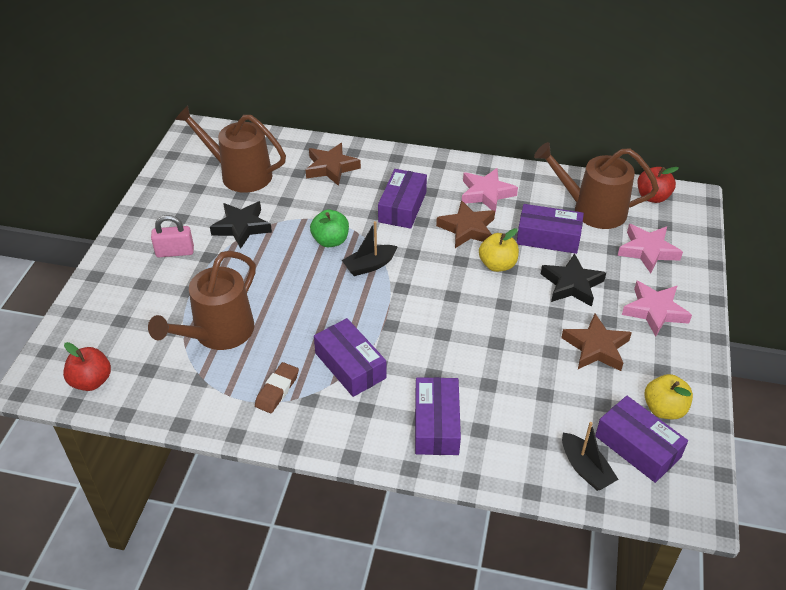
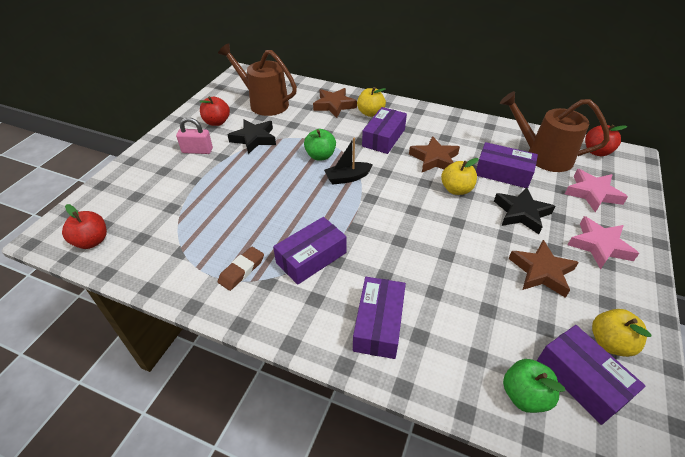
camera: 10 degrees right, 0 degrees up
brown watering can [148,251,256,350] -> none
purple box [314,318,387,397] -> purple box turned 75 degrees clockwise [273,217,347,285]
pink star [462,168,518,213] -> none
black boat [562,422,619,491] -> green apple [503,359,565,413]
none -> red apple [200,96,230,126]
none -> yellow apple [357,87,386,117]

